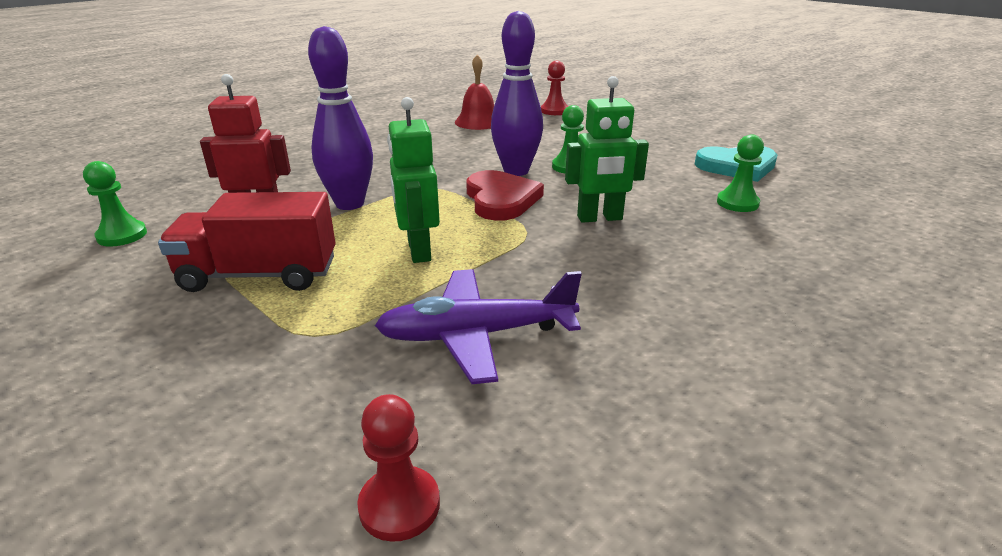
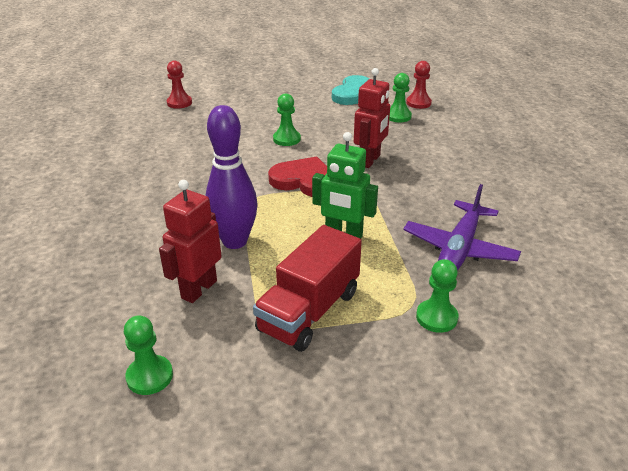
camera: 55 degrees left, 5 degrees up
red pawn [357,394,440,542] -> red pawn moved to [406,61,432,109]
red bell [455,54,494,130] -> none
purple bowling pin [491,11,543,176] -> none
green robot [565,76,649,223] -> red robot [354,68,390,168]
none -> green pawn [416,259,458,333]

